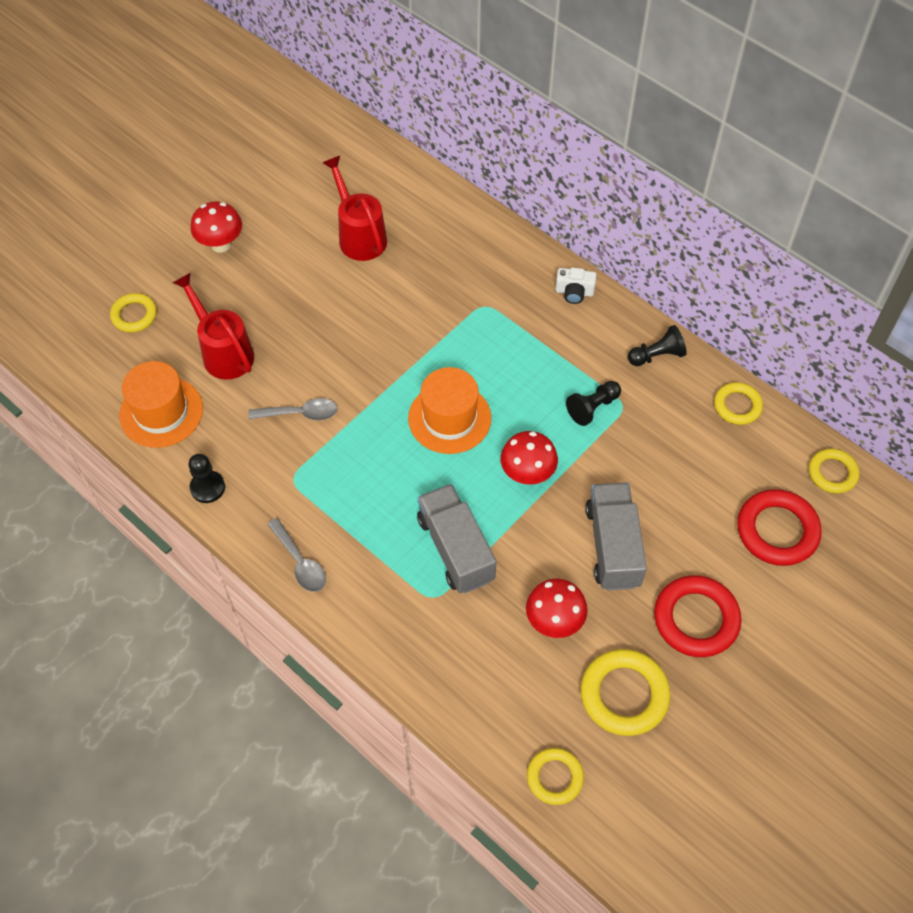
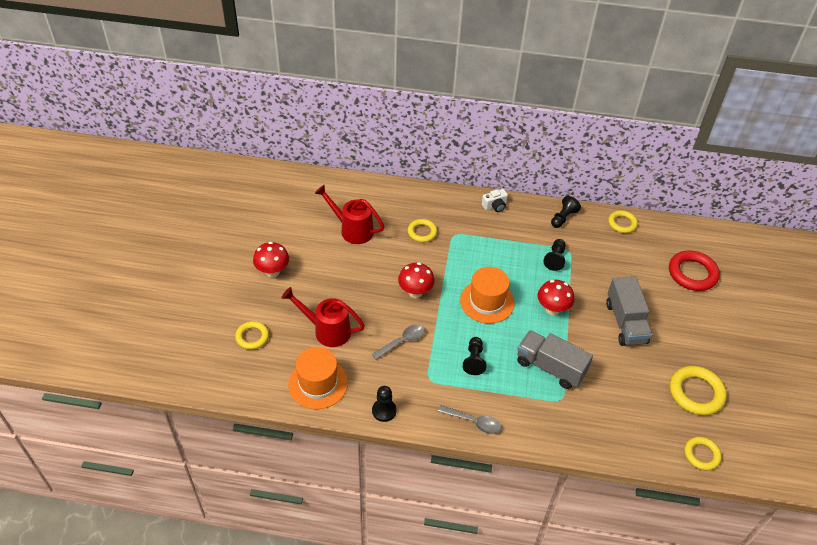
camera: 35 degrees left, 10 degrees down
red mushroom [526,579,588,638] -> red mushroom moved to [398,262,435,298]
grey truck [586,482,647,591] -> grey truck turned 150 degrees counterclockwise [606,276,653,346]
red ring [654,575,742,657] -> none
yellow ring [809,449,859,494] -> yellow ring moved to [408,219,437,242]
none -> black pawn [463,337,486,375]

